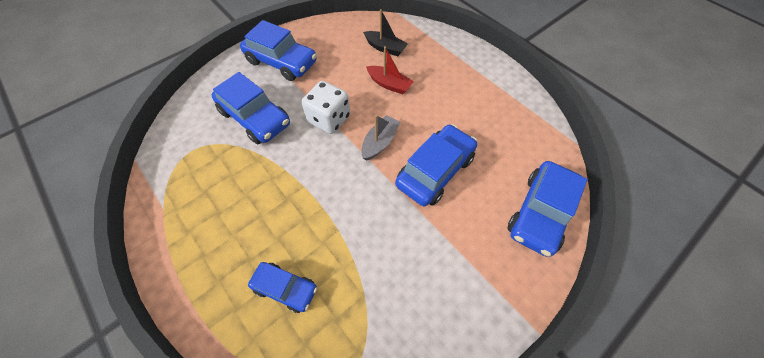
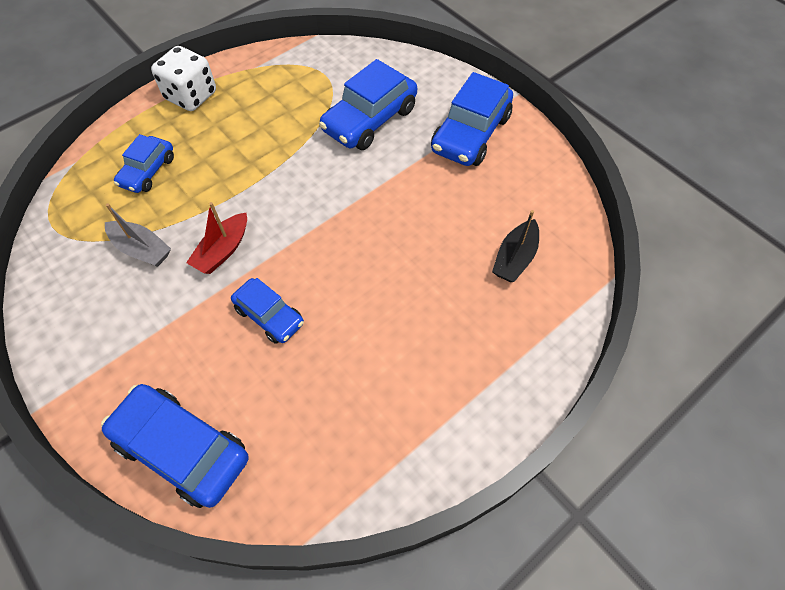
camera: 90 degrees right, 0 degrees up
white dice [302,81,350,134] -> white dice moved to [151,46,216,111]
grey boat [361,115,400,161] -> grey boat moved to [105,203,171,267]
red boat [366,46,414,94] -> red boat moved to [186,202,247,274]
blue car [395,124,477,206] -> blue car [231,278,304,344], size x0.60

